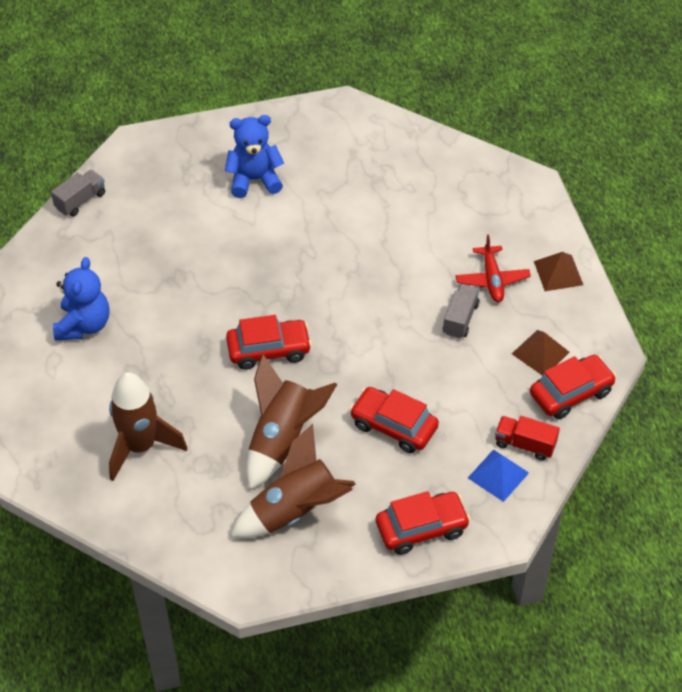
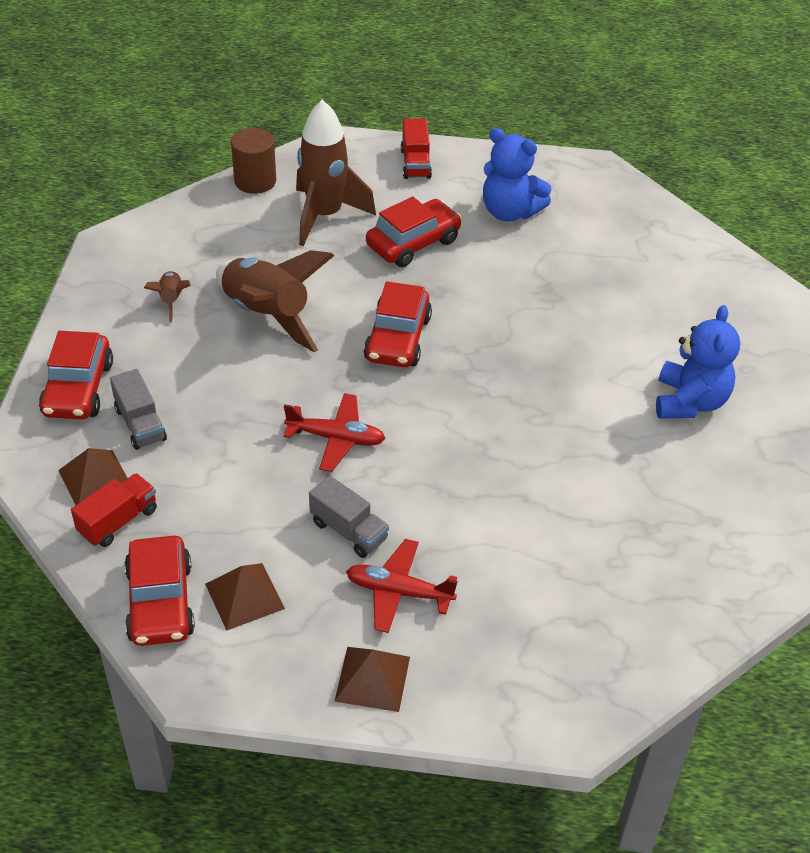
camera: 110 degrees right, 5 degrees down
grey truck [51,170,105,216] -> grey truck moved to [110,369,167,450]
brown rocket [231,424,355,539] -> brown rocket [144,271,191,323], size x0.47
red car [350,387,439,453] -> red car moved to [366,197,462,267]
blue pyramid [468,449,529,502] -> brown pyramid [58,448,128,505]
none -> brown cylinder [231,128,276,194]
none -> red plane [284,393,386,472]
none -> red truck [401,119,432,179]

